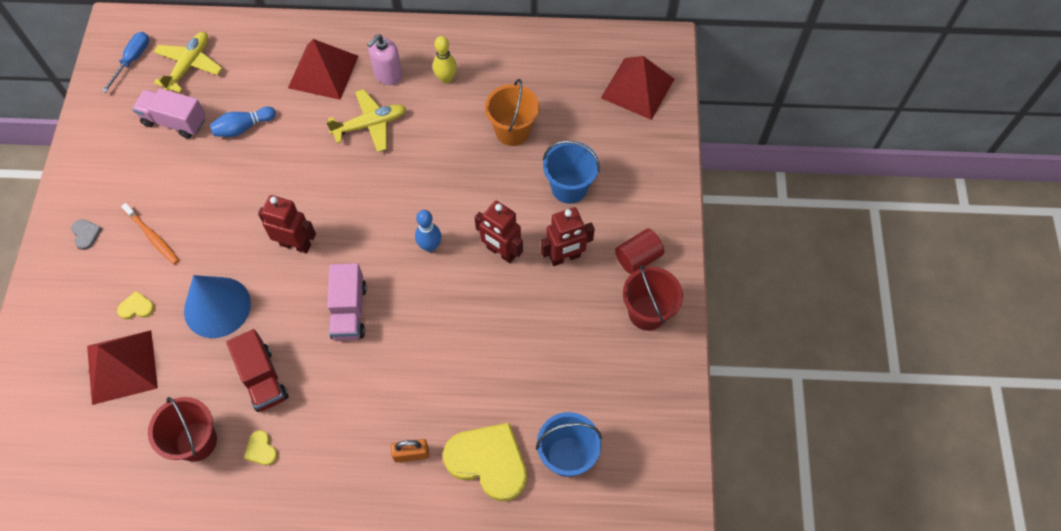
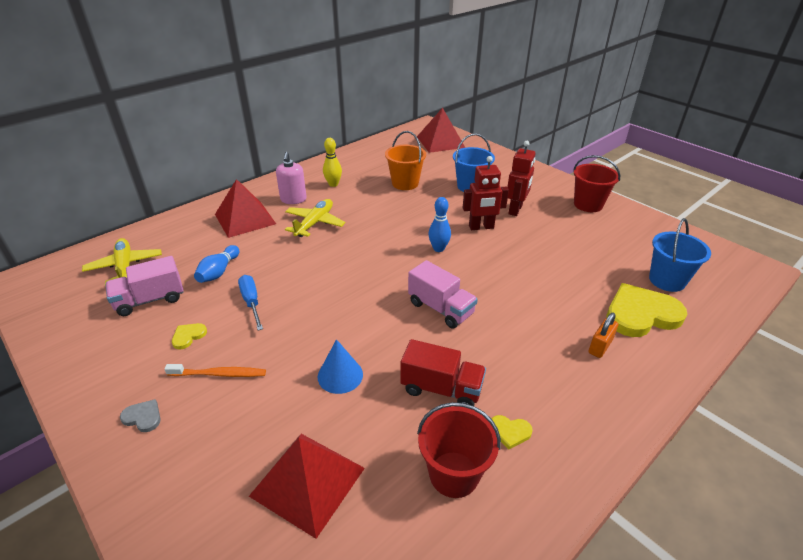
camera: 45 degrees left, 25 degrees down
blue screwdriver [102,32,149,93] -> blue screwdriver moved to [238,275,263,331]
yellow heart [117,291,154,319] -> yellow heart moved to [172,323,207,350]
blue cone [184,275,251,338] -> blue cone [318,339,363,394], size x0.62
red robot [258,195,316,254] -> none
red cylinder [615,229,664,274] -> none

